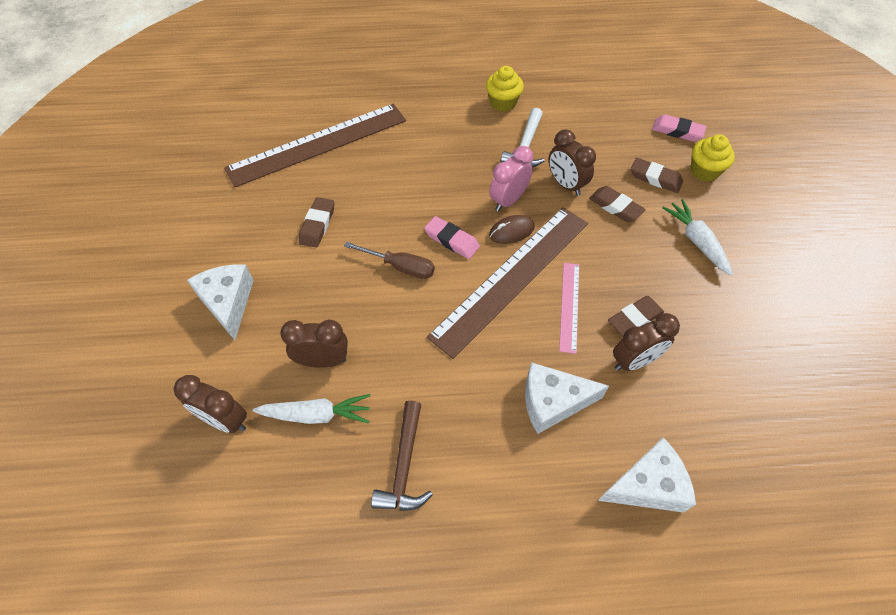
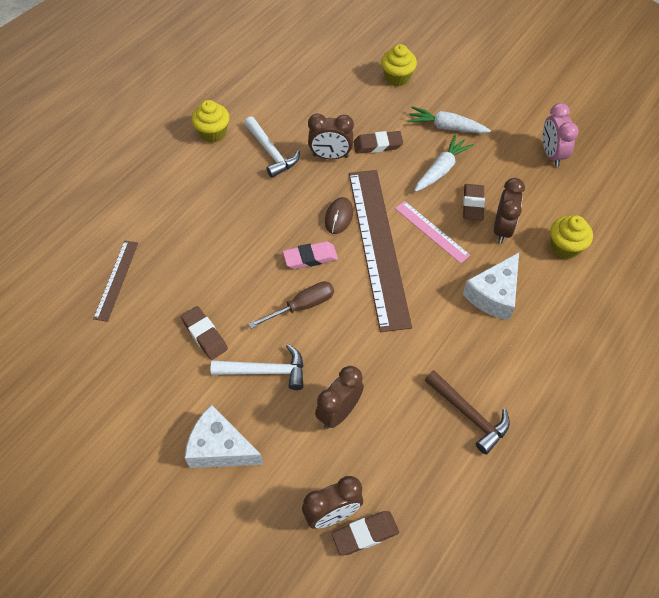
camera: 50 degrees left, 0 degrees up
brown ruler [224,104,406,188] -> brown ruler [93,241,138,322], size x0.47
white carrot [253,394,370,424] -> white carrot moved to [414,135,474,192]
pink clock [489,146,533,211] -> pink clock moved to [542,103,579,167]
white cheese [598,437,696,513] -> none
brown eraser [631,158,683,193] -> brown eraser moved to [332,511,399,556]
pink eraser [652,115,706,141] -> none
none -> white hammer [211,344,304,390]
none -> yellow cupcake [550,215,593,259]

